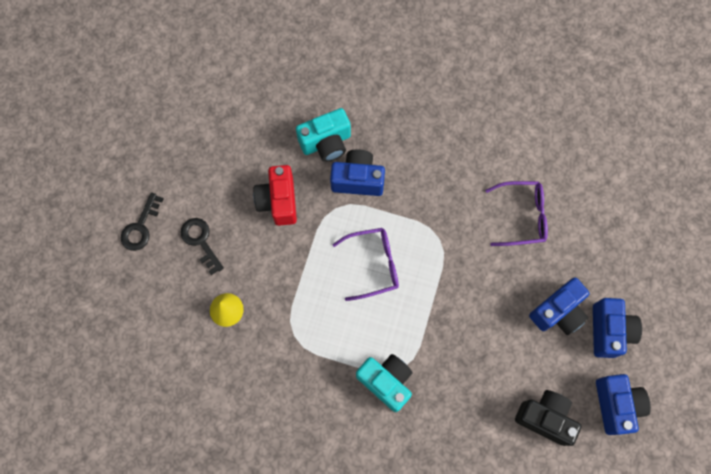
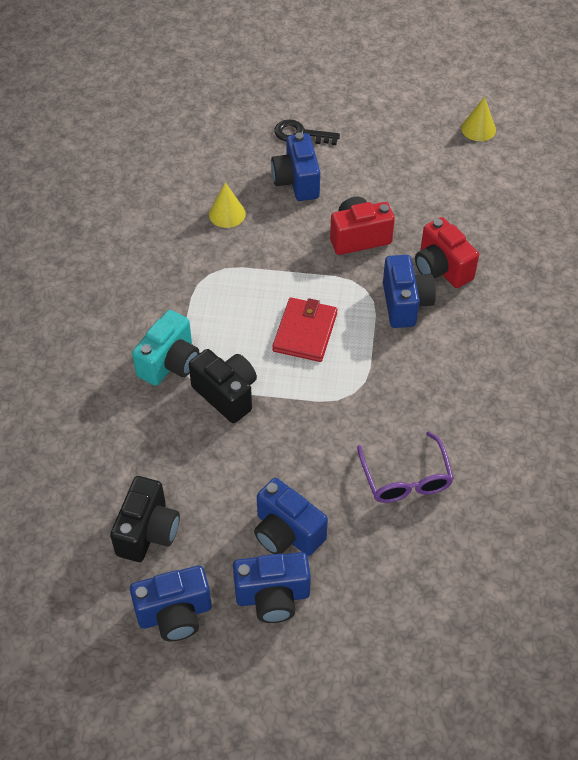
camera: 80 degrees right, 20 degrees down
black key [181,218,224,275] -> blue camera [271,133,320,201]
turquoise camera [296,108,351,162] -> red camera [415,217,479,288]
purple glasses [333,228,399,301] -> red wallet [272,297,338,362]
none -> black camera [189,349,257,423]
none -> yellow cone [461,97,496,141]

